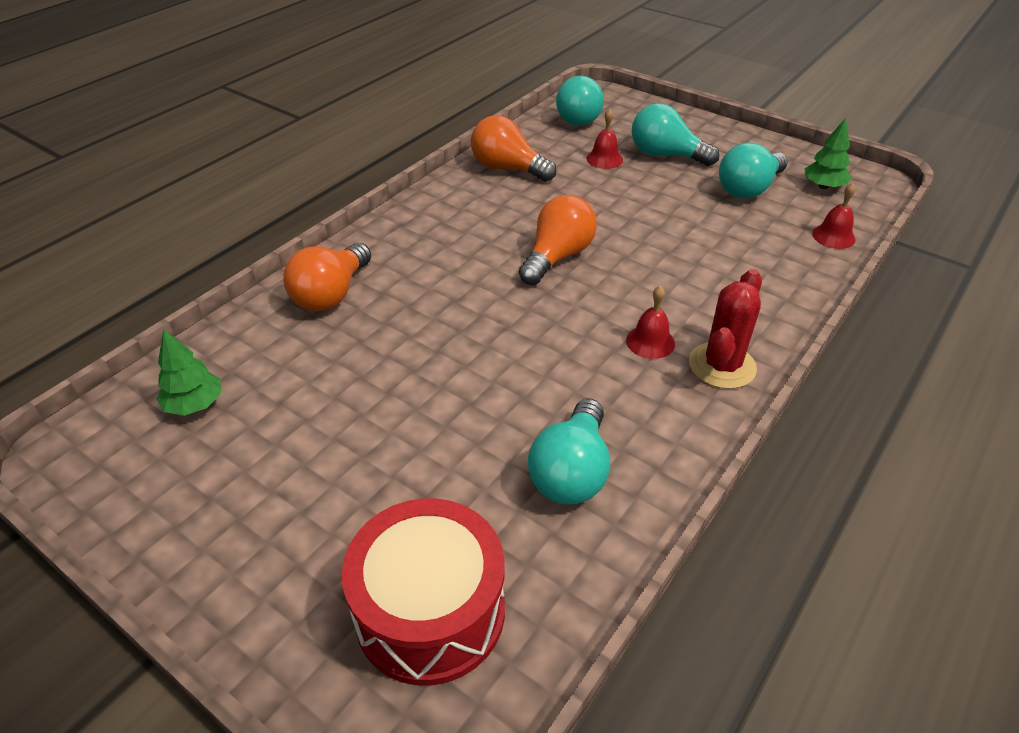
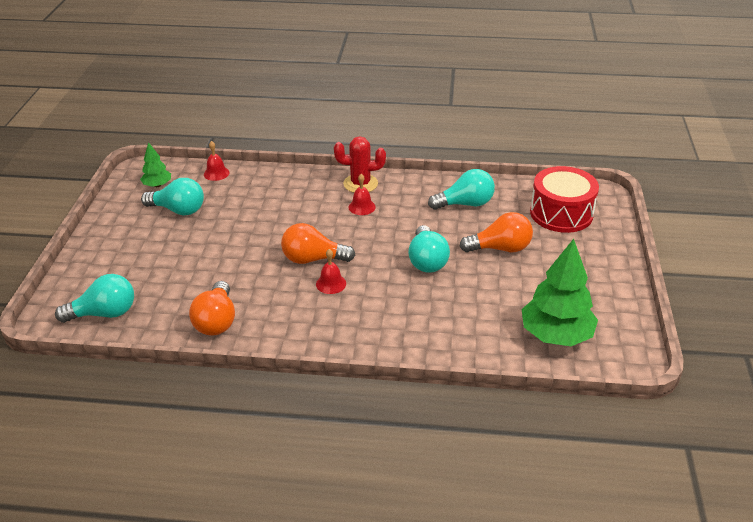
camera: 120 degrees left, 5 degrees down
green tree [156,329,221,416] -> green tree [522,239,598,346], size x1.94
orange light bulb [283,243,371,311] -> orange light bulb moved to [459,212,533,252]
red bell [587,108,623,169] -> red bell moved to [316,249,346,294]
turquoise light bulb [632,103,719,166] -> turquoise light bulb moved to [408,225,450,273]

